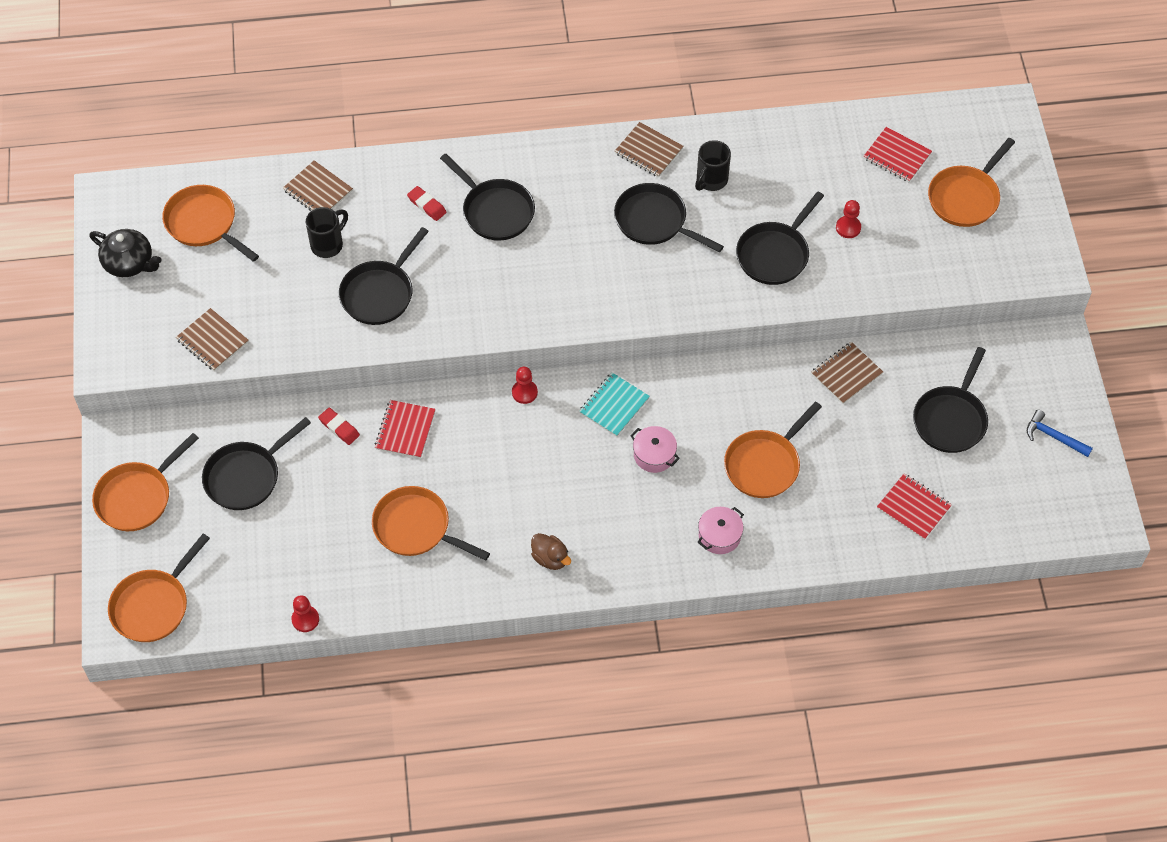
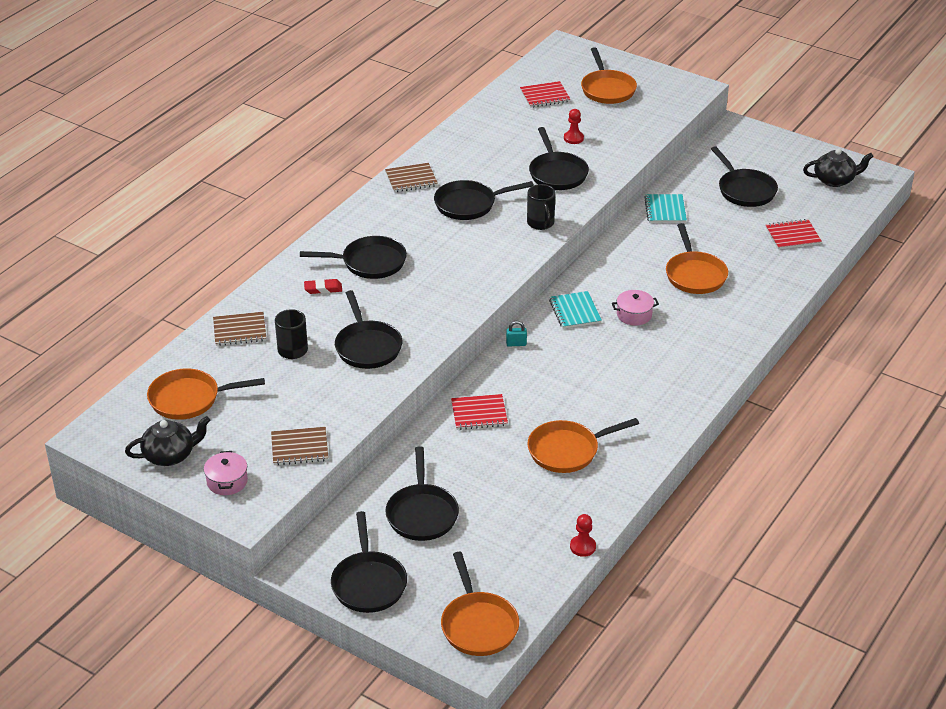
camera: 50 degrees left, 20 degrees down
orange pan [92,433,199,531] -> black pan [331,511,407,613]
red eraser [318,408,360,445] -> none
red notebook [375,400,436,458] -> red notebook turned 60 degrees counterclockwise [451,394,508,430]
red pawn [512,367,538,404] -> turquoise padlock [506,321,527,347]
brown duck [531,533,571,570] -> none
black mug [695,140,731,191] -> black mug moved to [527,184,556,230]
pink pot [698,507,744,554] -> pink pot moved to [204,451,248,495]
brown notebook [811,342,883,404] -> turquoise notebook [644,194,687,223]
blue hammer [1027,410,1093,457] -> none
none -> black teapot [803,148,874,187]

